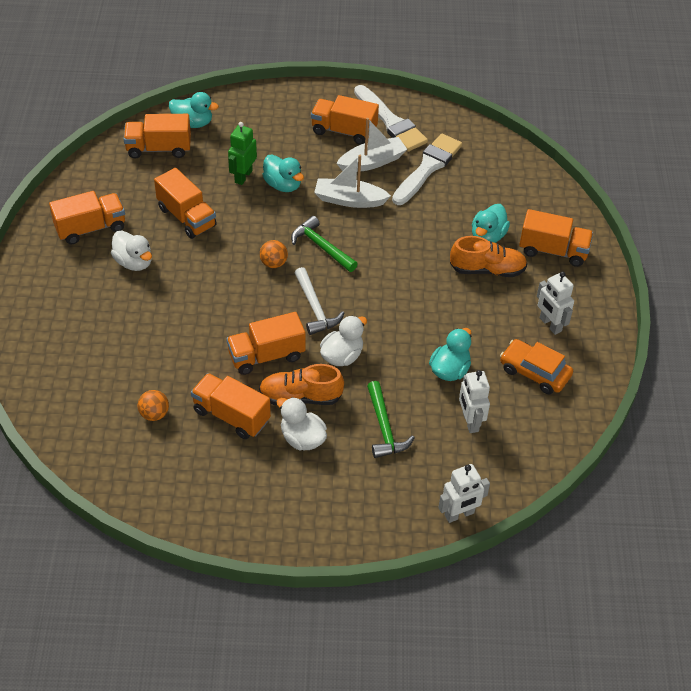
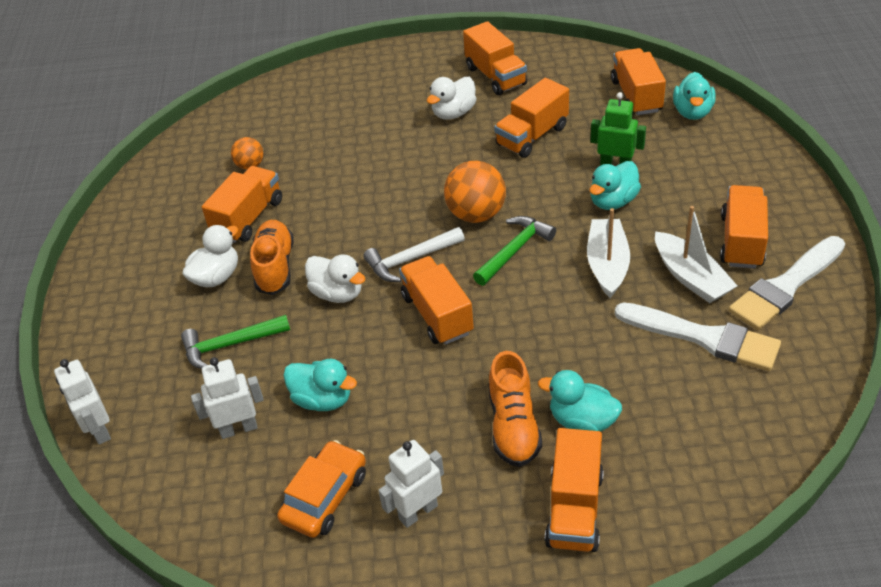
camera: 90 degrees right, 5 degrees down
orange truck [226,312,305,375] -> orange truck moved to [399,256,474,345]
orange ball [260,240,288,268] -> orange ball [444,161,506,223], size x1.77

